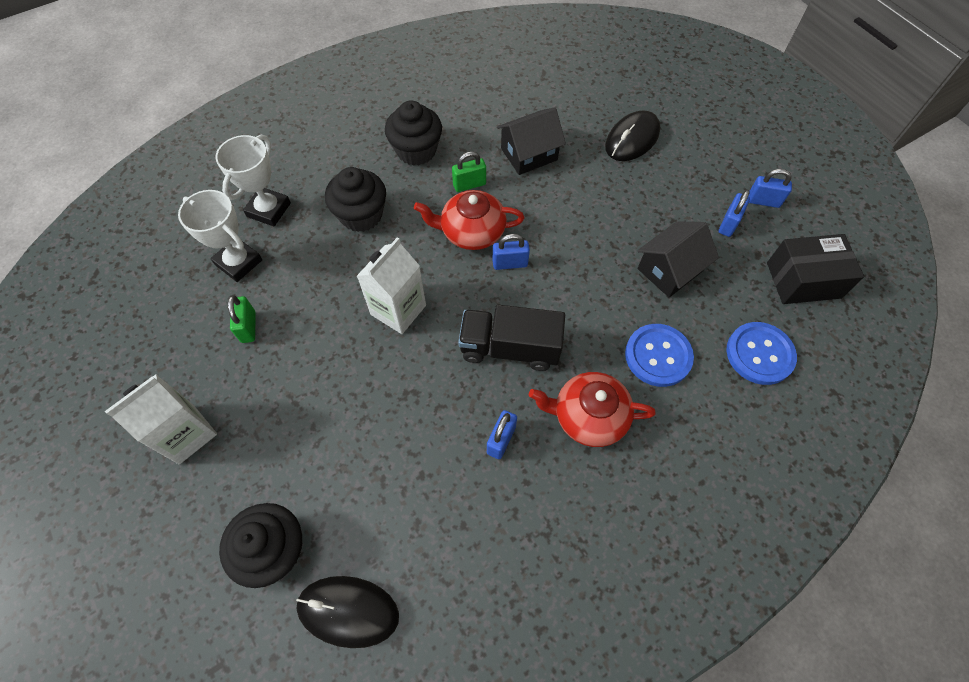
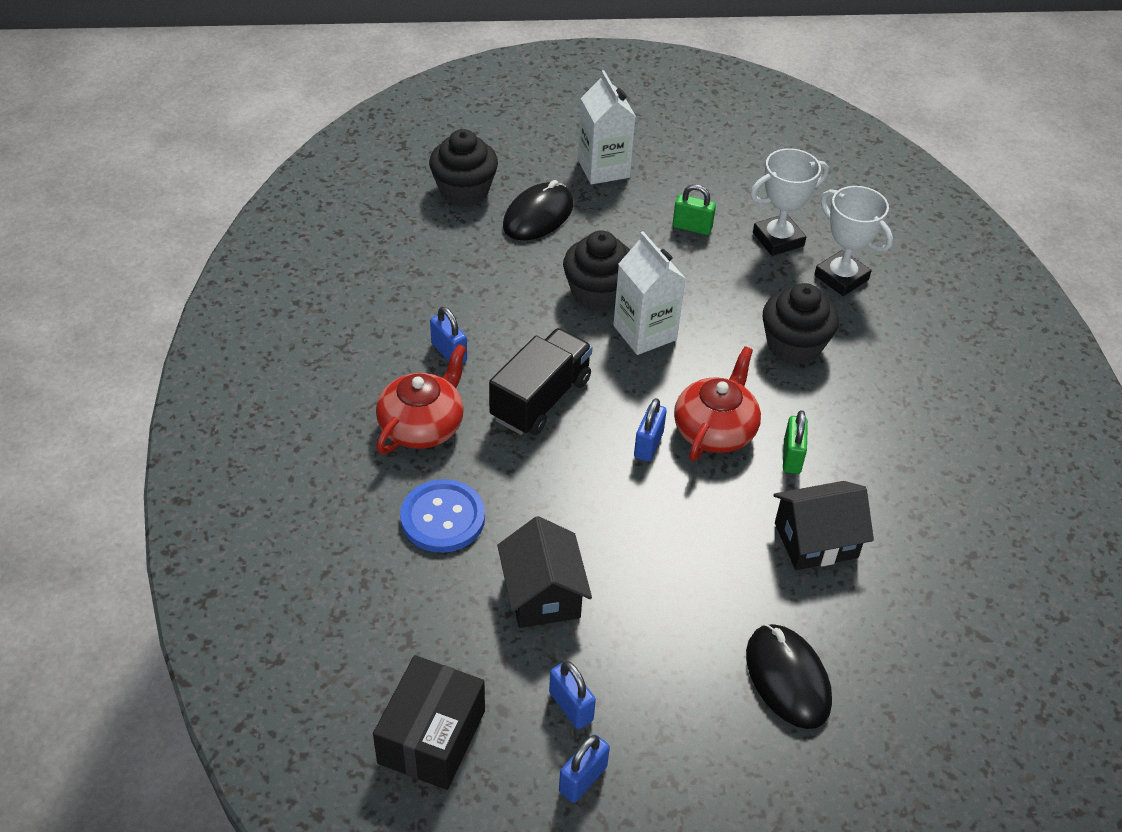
camera: 115 degrees right, 15 degrees down
black mouse [296,576,399,648] -> black mouse moved to [503,180,573,240]
black cupcake [385,100,442,166] -> black cupcake moved to [563,230,630,311]
black house [497,107,566,175] -> black house turned 75 degrees clockwise [774,481,874,570]
blue button [727,322,797,385] -> none

